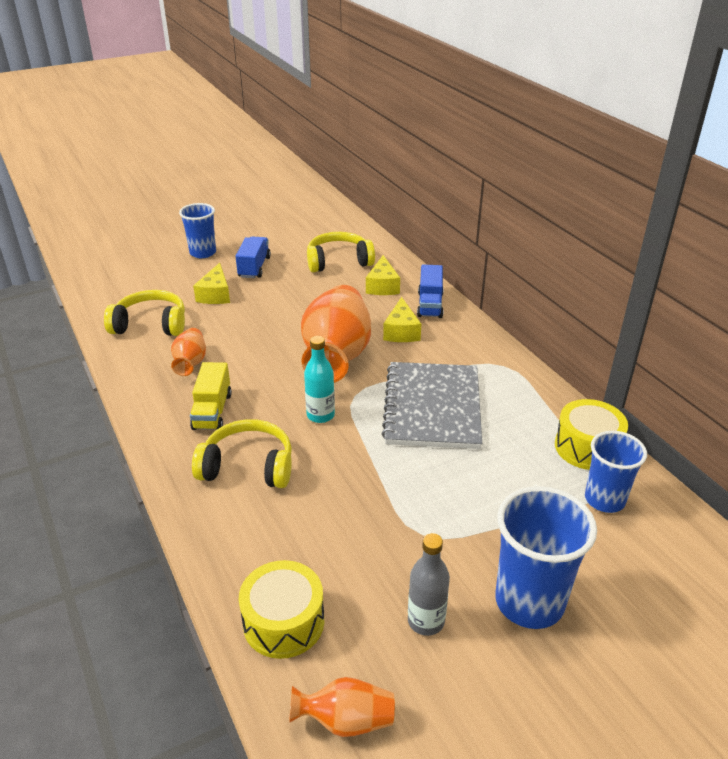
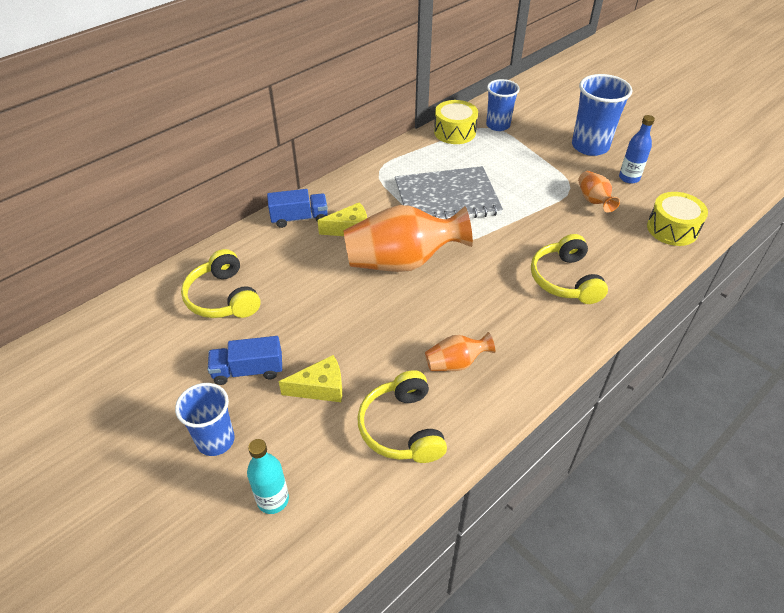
camera: 105 degrees left, 10 degrees up
yellow truck [190,362,232,430] -> none
orange vase [289,677,395,737] -> orange vase moved to [578,171,620,213]
turquoise bottle [304,336,335,423] -> turquoise bottle moved to [247,439,289,514]
yellow cheese [366,255,400,295] -> none
grey bottle [408,533,450,636] -> blue bottle [619,115,655,184]

